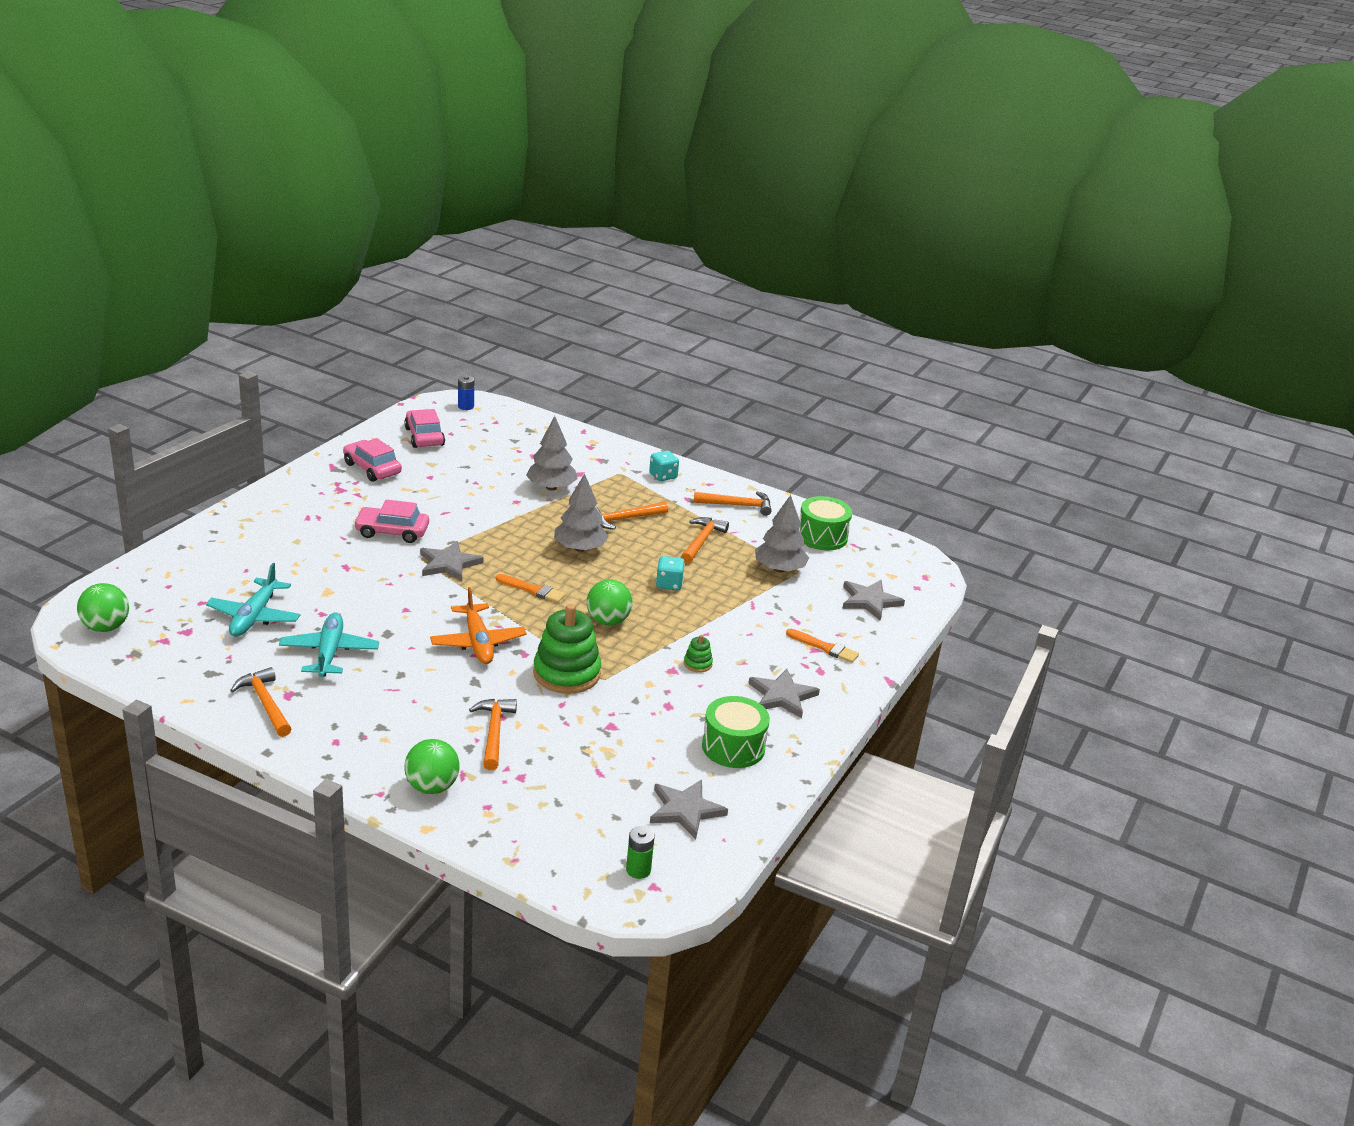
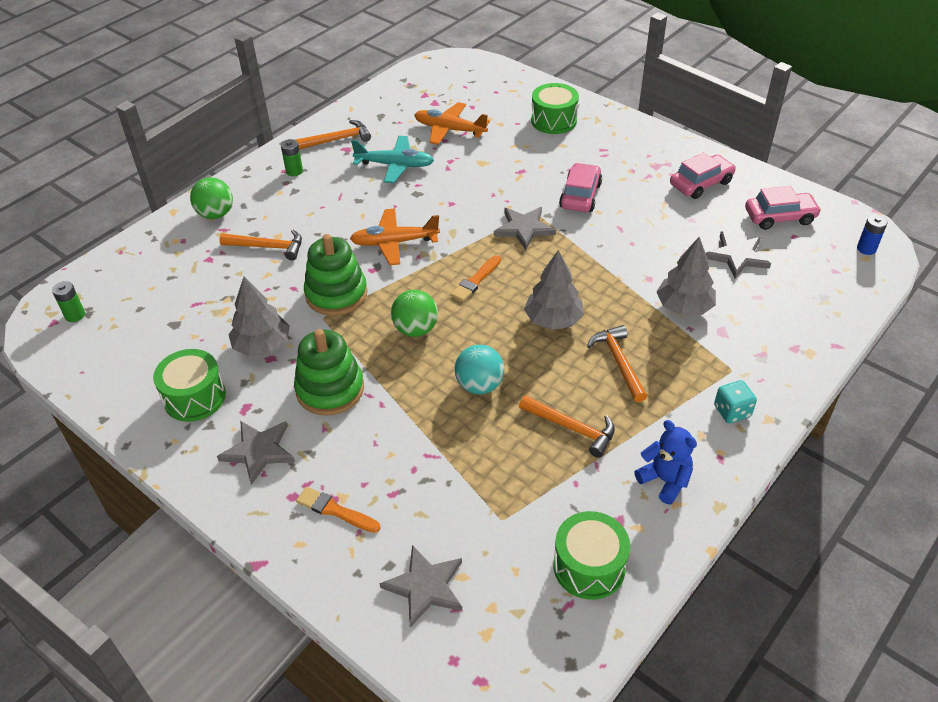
camera: 105 degrees right, 15 degrees up
green ball [77,583,129,632] -> none
turquoise plane [206,563,300,637] -> orange plane [414,102,490,145]
grey star [650,780,728,839] -> grey star moved to [706,231,771,278]
turquoise dice [656,556,685,590] -> turquoise ball [455,345,504,394]
green stacking toy [684,635,713,672] -> green stacking toy [294,329,364,416], size x2.29
orange hammer [694,491,771,516] -> blue teddy bear [634,420,697,504]
grey tree [755,495,809,573] -> grey tree moved to [228,277,290,357]
orange brush [786,629,859,663] -> orange brush turned 75 degrees clockwise [296,487,381,533]
none -> green battery [281,139,303,176]
none -> green drum [531,83,579,134]

